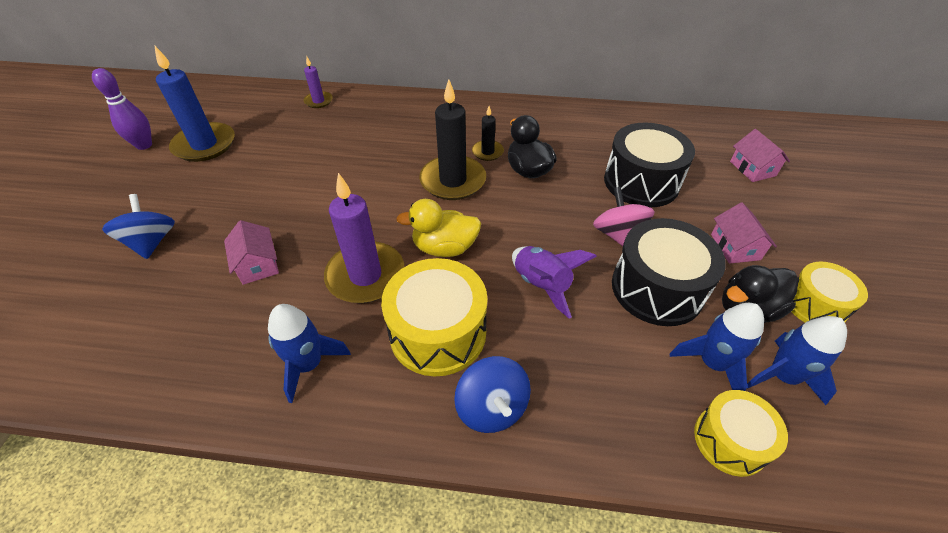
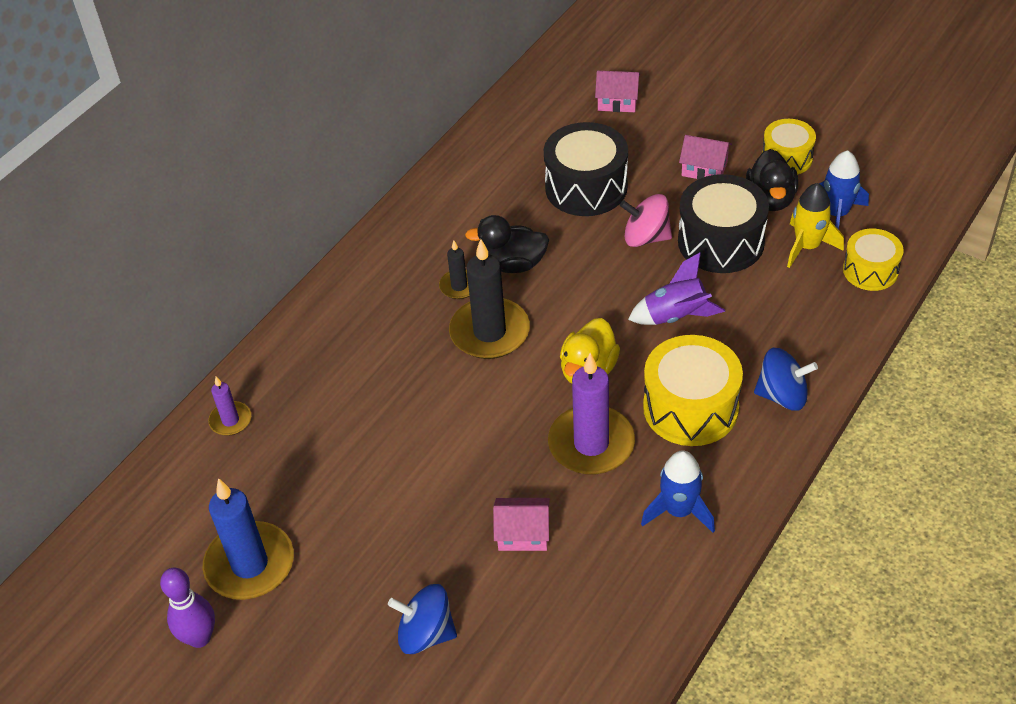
camera: 60 degrees left, 0 degrees up
blue rocket [670,303,764,391] -> yellow rocket [787,183,844,268]

